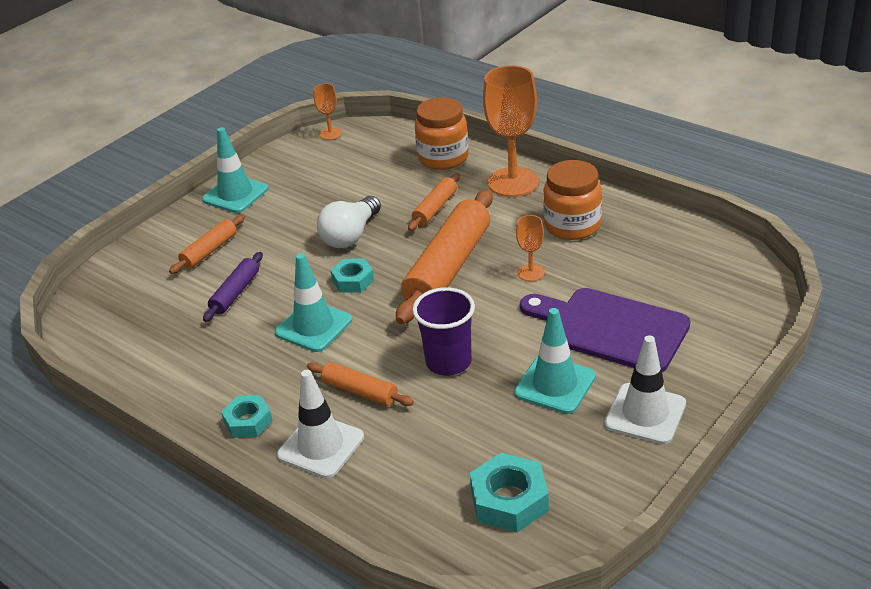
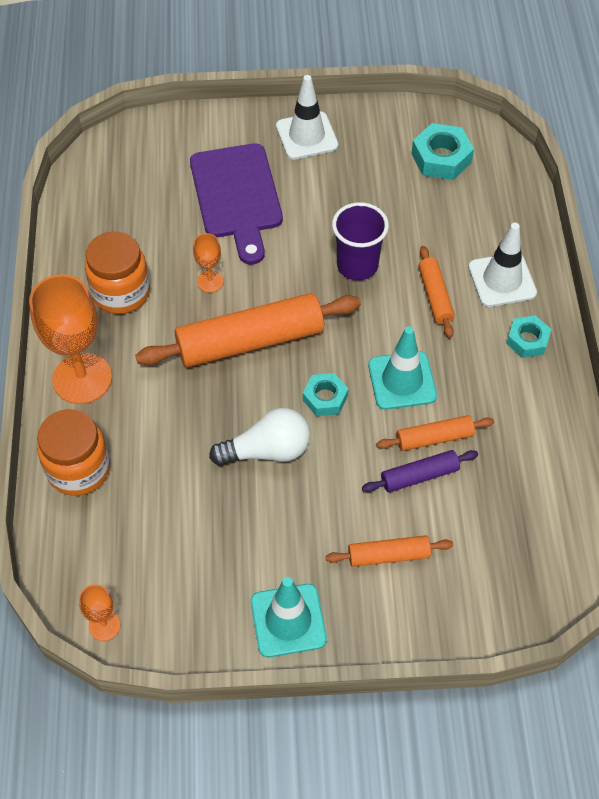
camera: 135 degrees left, 20 degrees up
orange rolling pin [408,173,460,231] -> orange rolling pin moved to [376,415,494,451]
turquoise traffic cone [514,308,596,414] -> none

